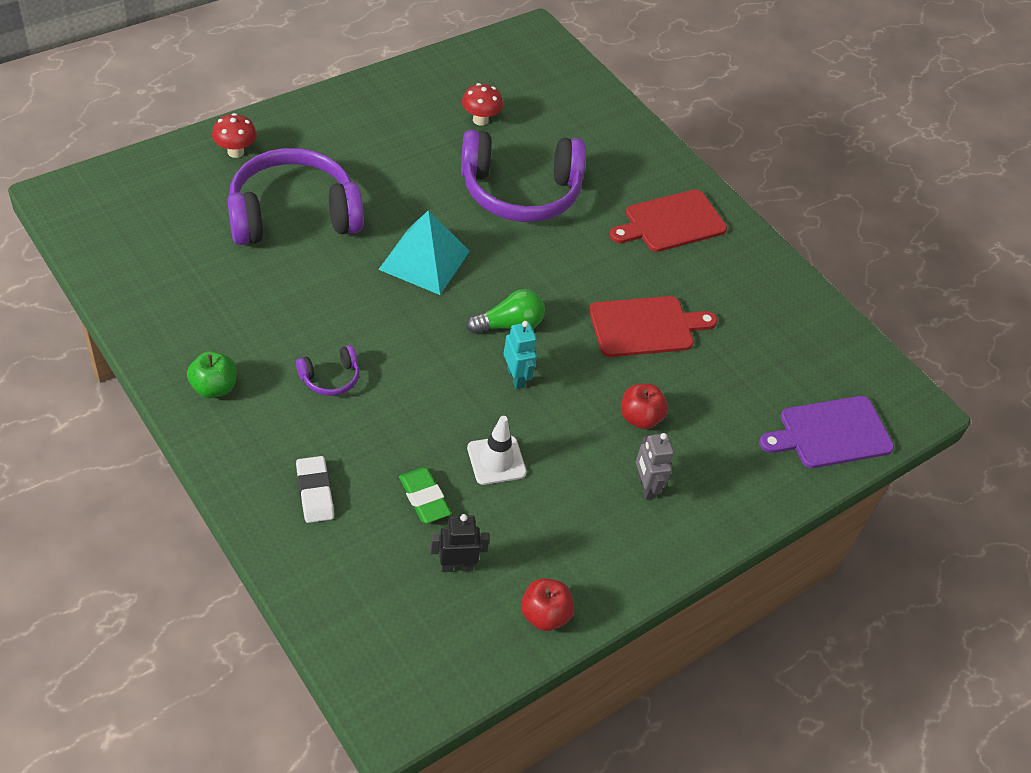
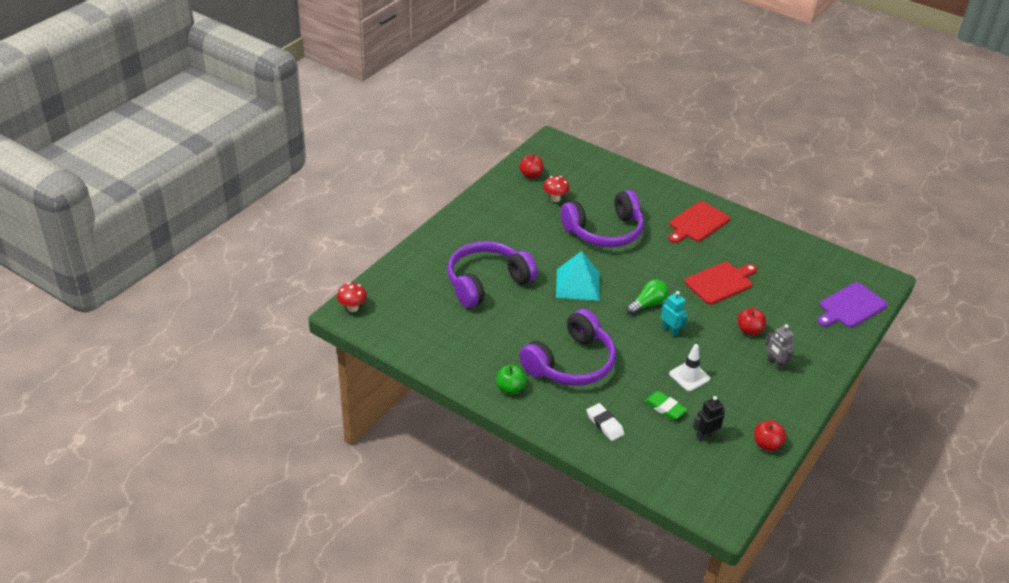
camera: 15 degrees left, 10 degrees down
red mushroom [212,113,257,158] -> red mushroom moved to [337,283,367,312]
purple headphones [296,345,359,396] -> purple headphones [519,309,616,386], size x2.38
none -> red apple [519,154,544,179]

